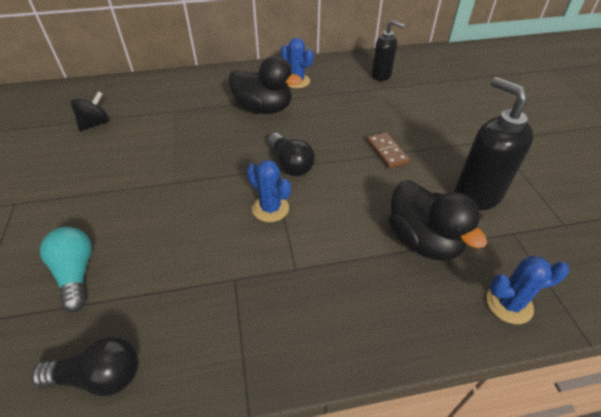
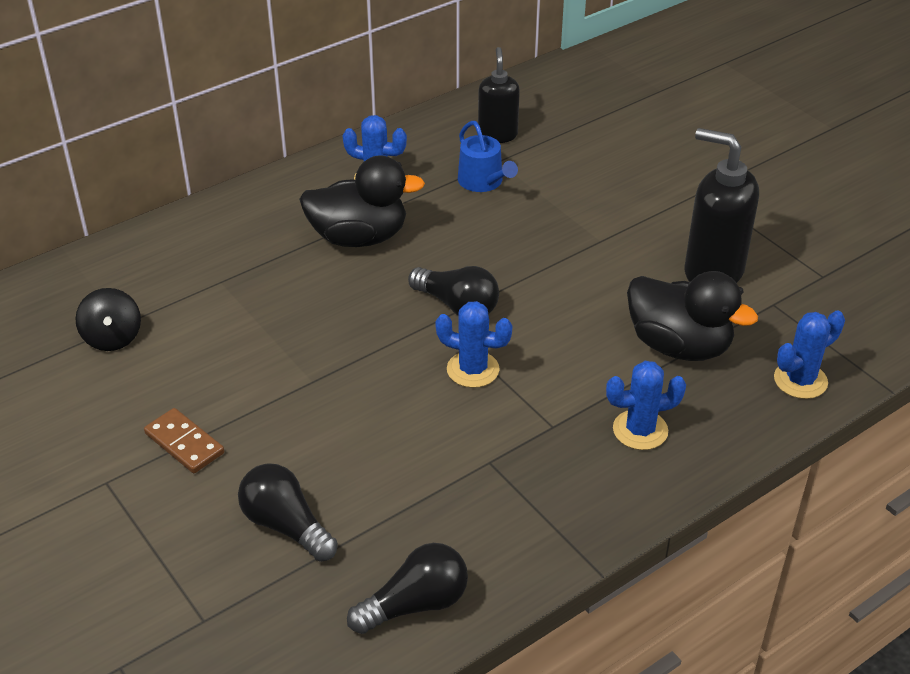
camera: 25 degrees left, 5 degrees down
turquoise light bulb [40,227,92,312] -> black light bulb [238,463,338,562]
black spinning top [71,91,109,131] -> black spinning top turned 150 degrees clockwise [75,288,141,351]
brown domino [367,132,410,169] -> brown domino moved to [144,408,224,473]
black soap dispenser [372,20,405,81] -> black soap dispenser turned 90 degrees counterclockwise [478,47,520,143]
none -> blue watering can [458,121,518,192]
none -> blue cactus [606,361,686,450]

